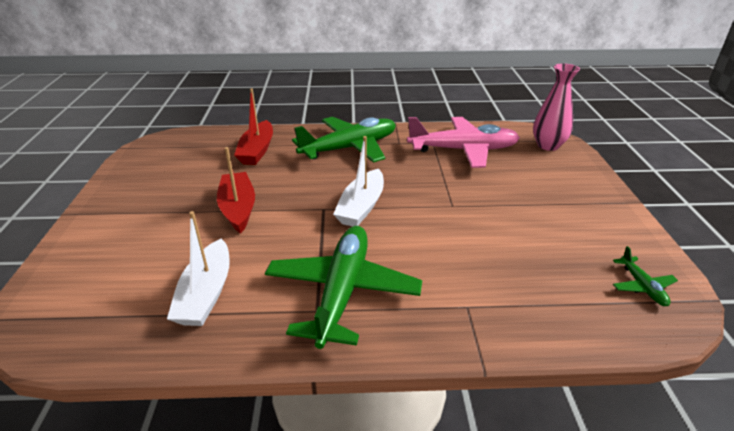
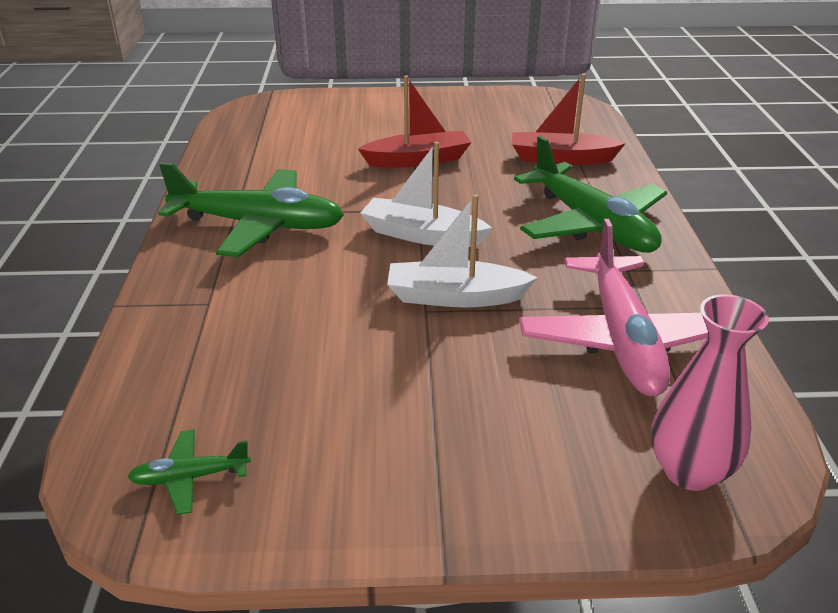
camera: 90 degrees right, 0 degrees up
white boat [167,211,230,326] -> white boat moved to [387,194,537,307]

